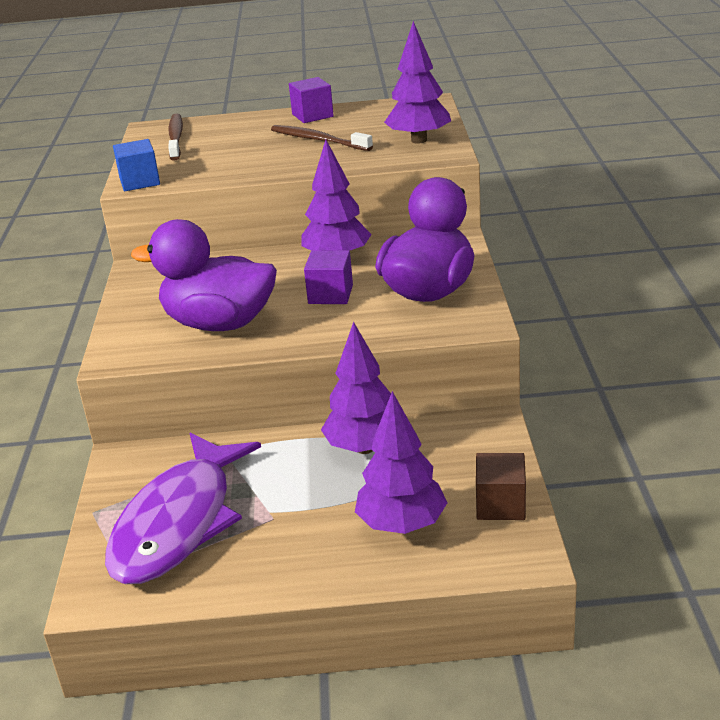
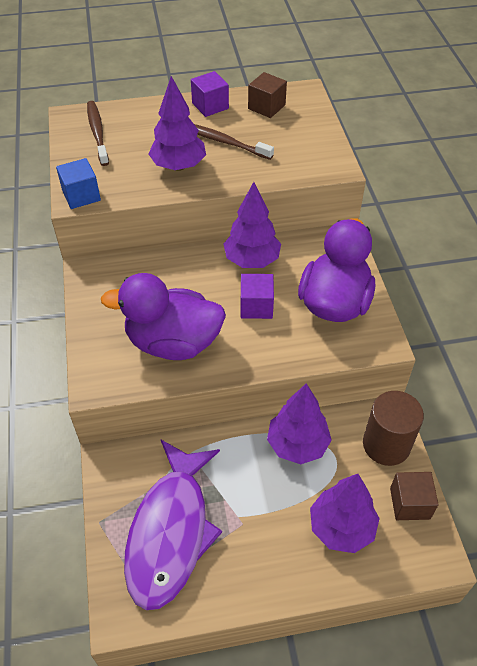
camera: 10 degrees left, 20 degrees up
purple tree [384,21,451,144] -> purple tree moved to [148,76,206,171]
none -> brown cube [248,72,287,118]
none -> brown cylinder [363,391,424,466]

